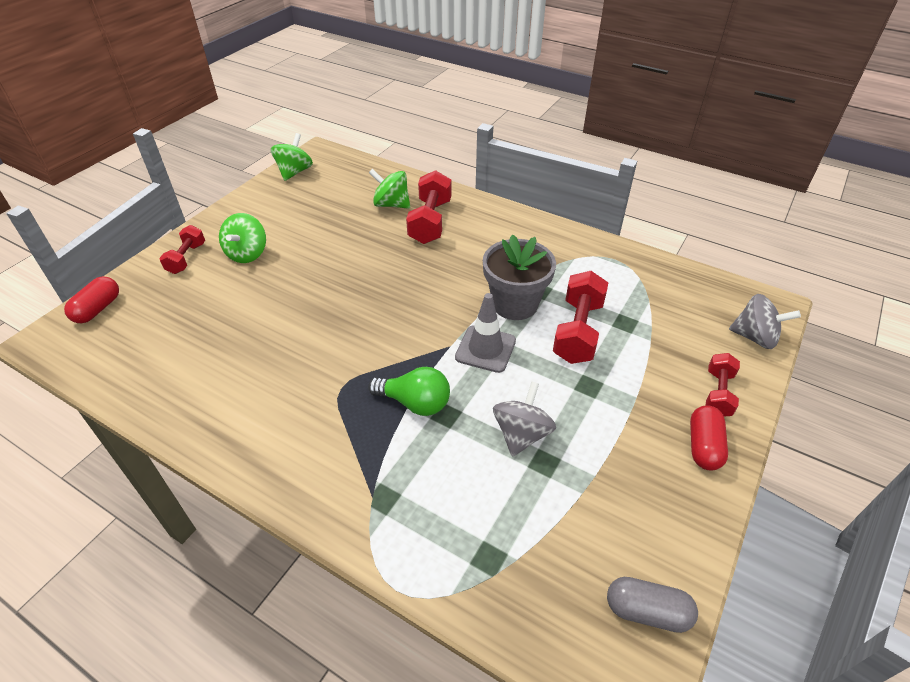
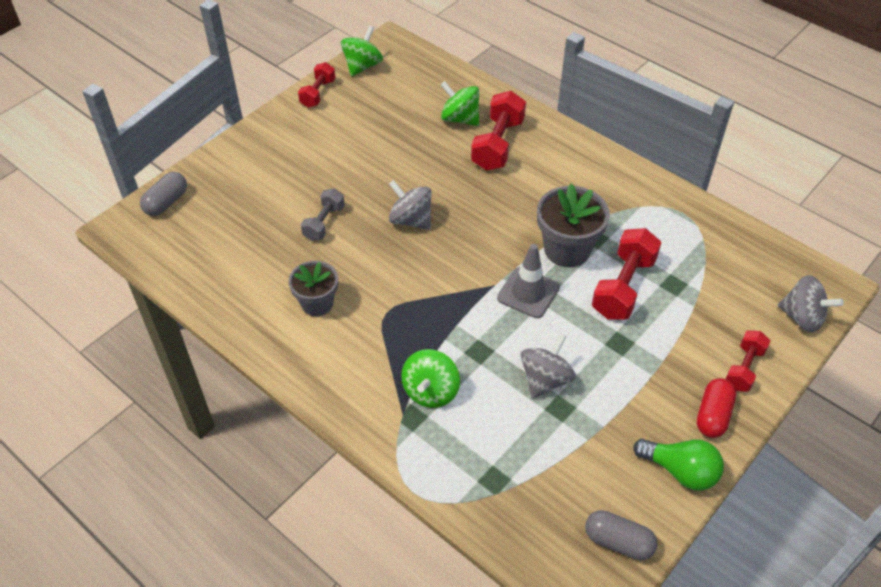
camera: 10 degrees right, 5 degrees up
red capsule [64,276,119,323] -> grey capsule [140,172,187,216]
red dumbbell [159,225,205,274] -> red dumbbell moved to [298,62,336,108]
green spinning top [219,213,266,263] -> green spinning top moved to [401,349,460,408]
green light bulb [368,367,450,416] -> green light bulb moved to [633,439,724,491]
none -> grey flower pot [289,261,338,316]
none -> grey dumbbell [301,188,345,241]
none -> grey spinning top [389,180,432,230]

